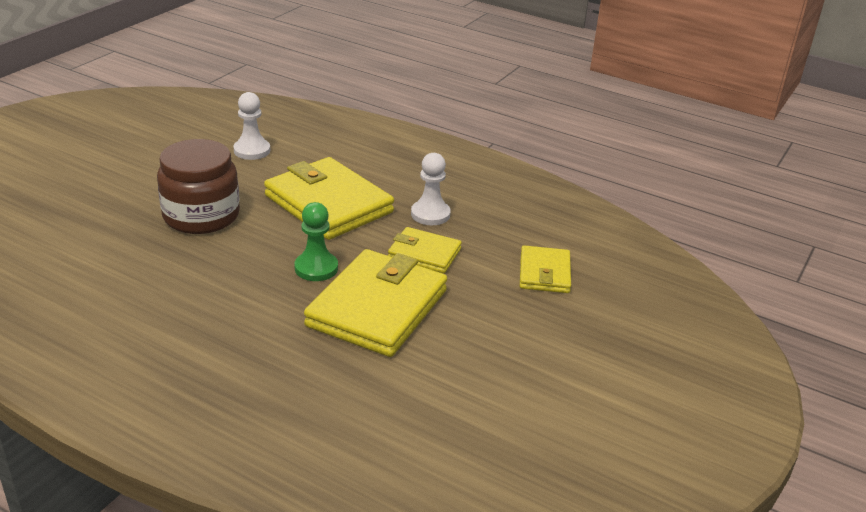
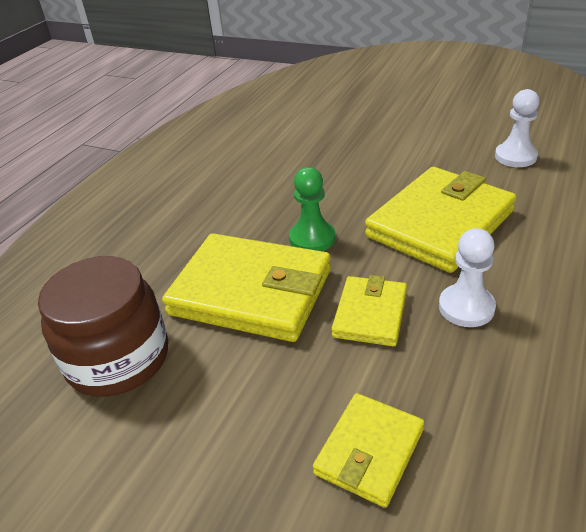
camera: 90 degrees right, 5 degrees up
brown jar [157,139,240,234] -> brown jar moved to [38,256,168,397]
yellow wallet [520,245,571,293] -> yellow wallet turned 60 degrees counterclockwise [313,393,424,508]

